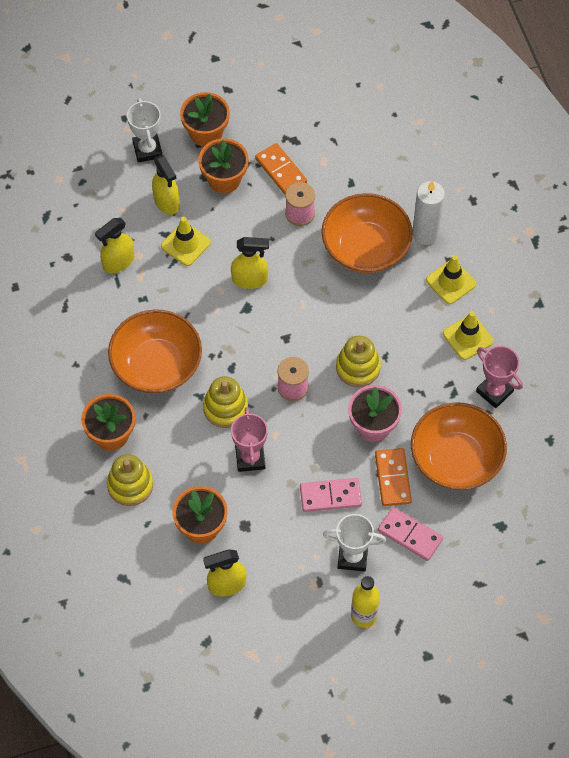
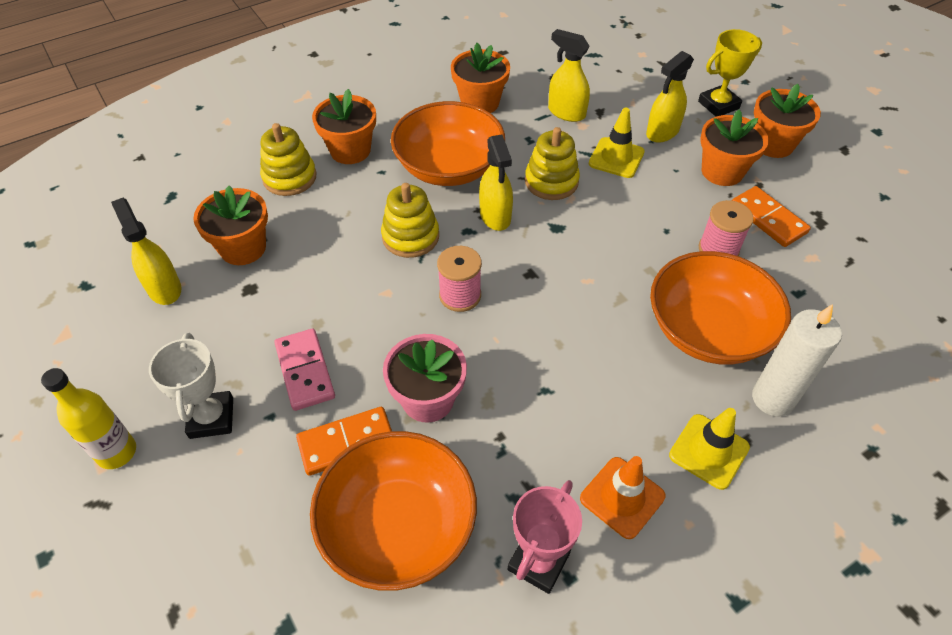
camera: 75 degrees right, 10 degrees down
white trophy [127,98,162,163] -> yellow trophy [698,29,762,117]
yellow spray bottle [231,237,269,289] -> yellow spray bottle moved to [479,134,513,231]
pink trophy [231,407,268,472] -> none
orange domino [255,143,307,194] -> orange domino turned 75 degrees counterclockwise [732,186,811,247]
yellow stacking toy [336,336,381,387] -> yellow stacking toy moved to [525,127,580,200]
pink domino [378,507,443,561] -> none
yellow traffic cone [443,311,493,360] -> orange traffic cone [580,456,666,539]
none -> orange flower pot [451,43,510,113]

